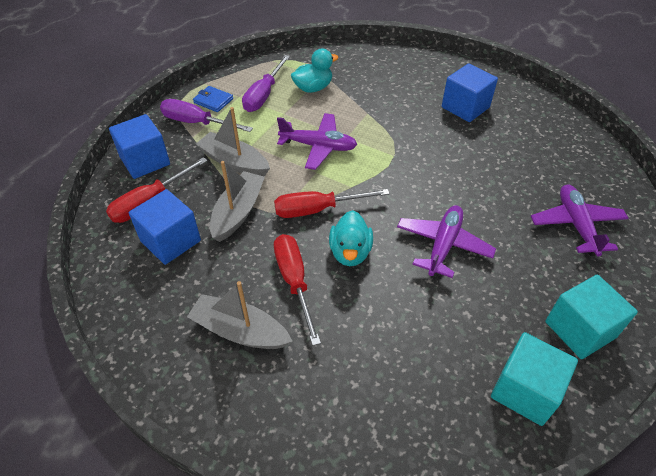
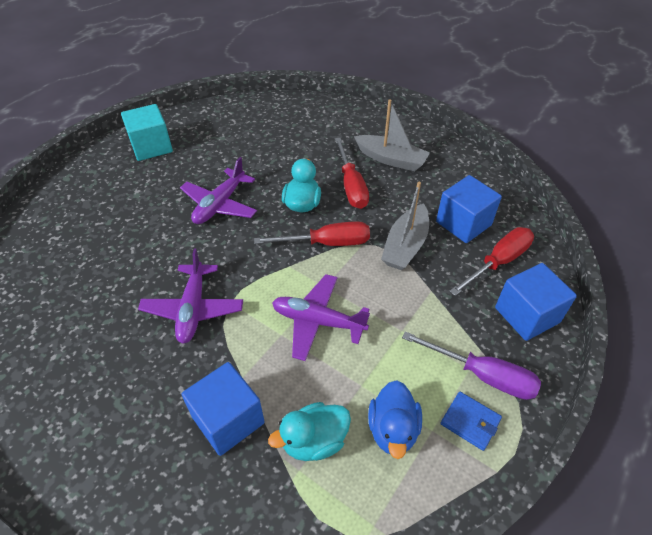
camera: 175 degrees left, 0 degrees up
grey boat [196,107,270,177] -> none
purple screwdriver [242,55,290,112] -> blue duck [368,380,422,459]
blue cube [442,63,498,122] -> blue cube moved to [181,362,265,456]
turquoise cube [491,332,578,426] -> none
purple plane [531,185,629,256] -> purple plane moved to [138,248,243,344]

